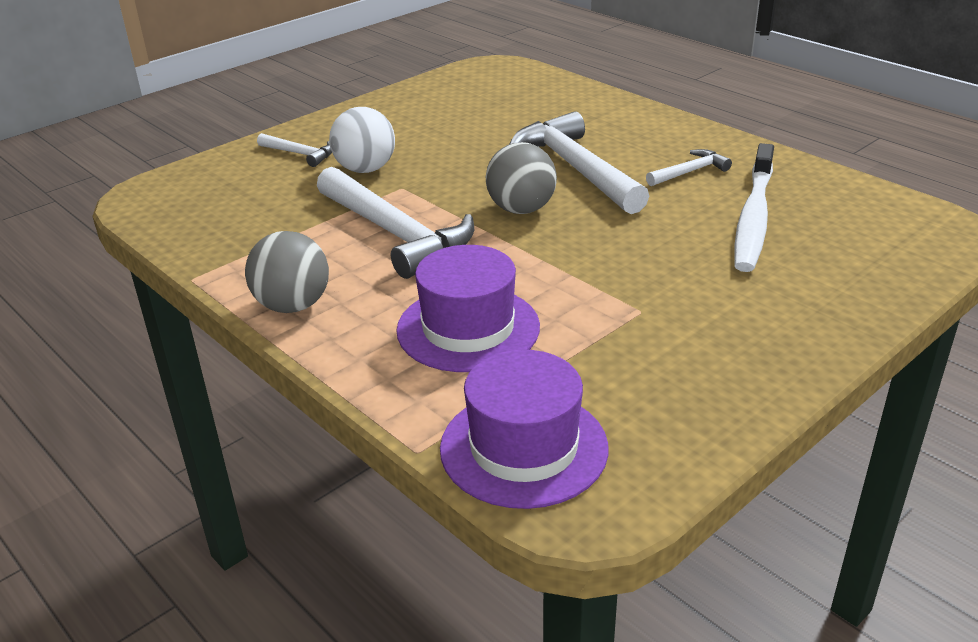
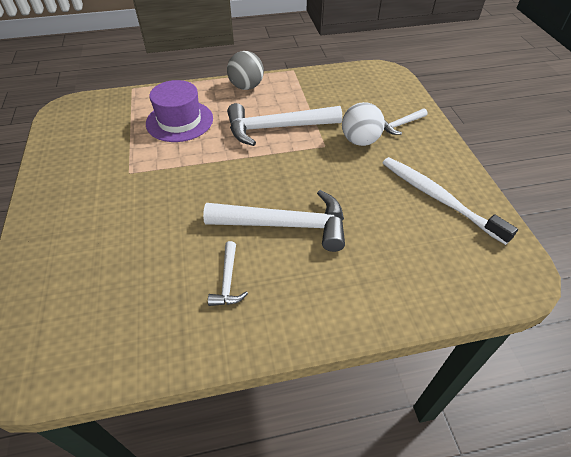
camera: 120 degrees right, 15 degrees up
purple hat [440,350,608,509] -> none
grey ball [486,142,557,214] -> none
white toothbrush [734,143,774,272] -> white toothbrush moved to [383,157,518,245]

